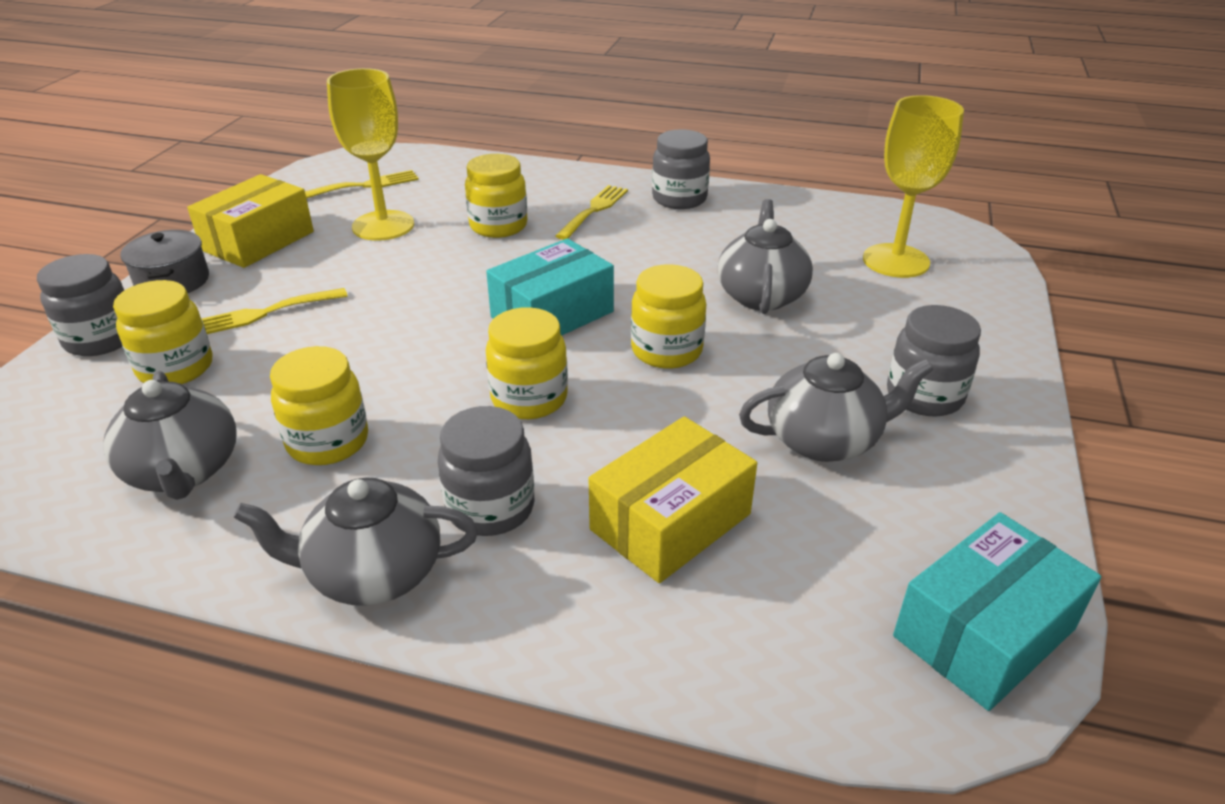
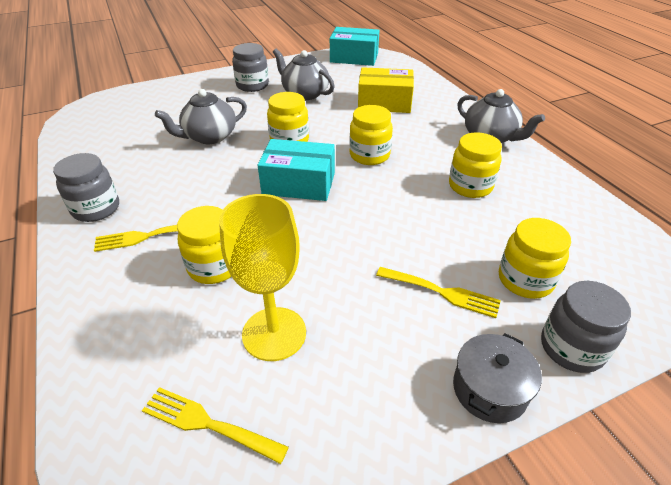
camera: 130 degrees left, 5 degrees up
grey teapot [103,371,236,500] -> none
yellow box [187,174,314,268] -> none
grey jar [438,406,534,536] -> none
yellow goblet [863,95,964,278] -> none

